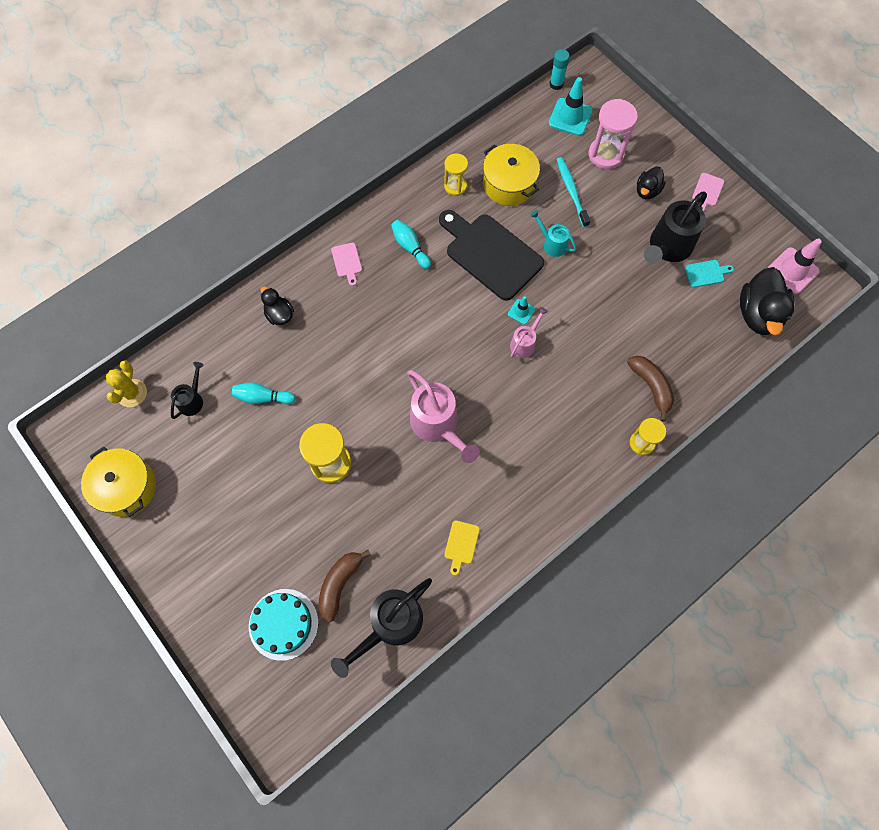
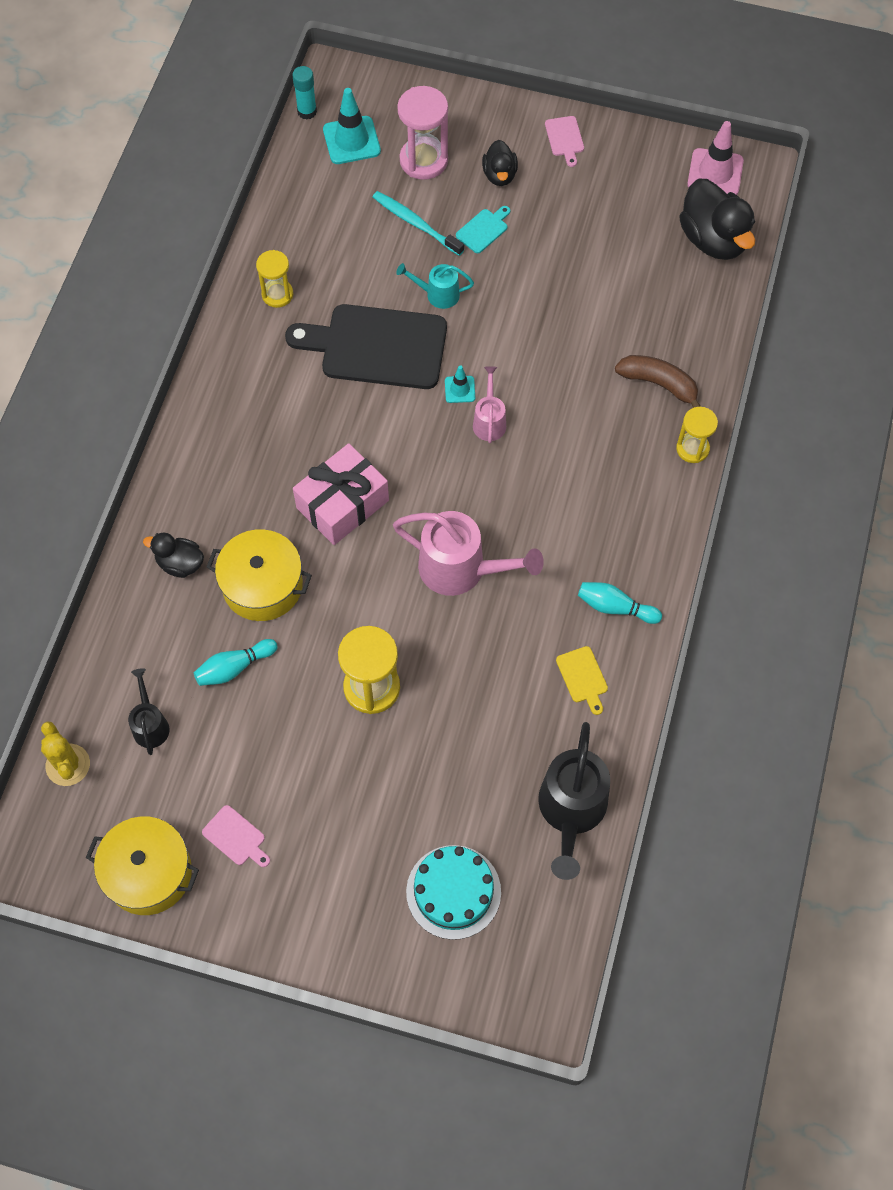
camera: 35 degrees left, 5 degrees down
brown banana [318,550,371,622] -> none
pink cutting board [331,243,362,286] -> pink cutting board moved to [202,805,270,867]
turquoise bowling pin [391,220,431,269] -> turquoise bowling pin moved to [578,582,662,624]
yellow pot [483,144,540,206] -> yellow pot moved to [207,529,312,621]
black watering can [644,191,707,264] -> none
turquoise cutting board [685,260,734,287] -> turquoise cutting board moved to [456,206,510,253]
none -> pink gift [293,443,389,545]

